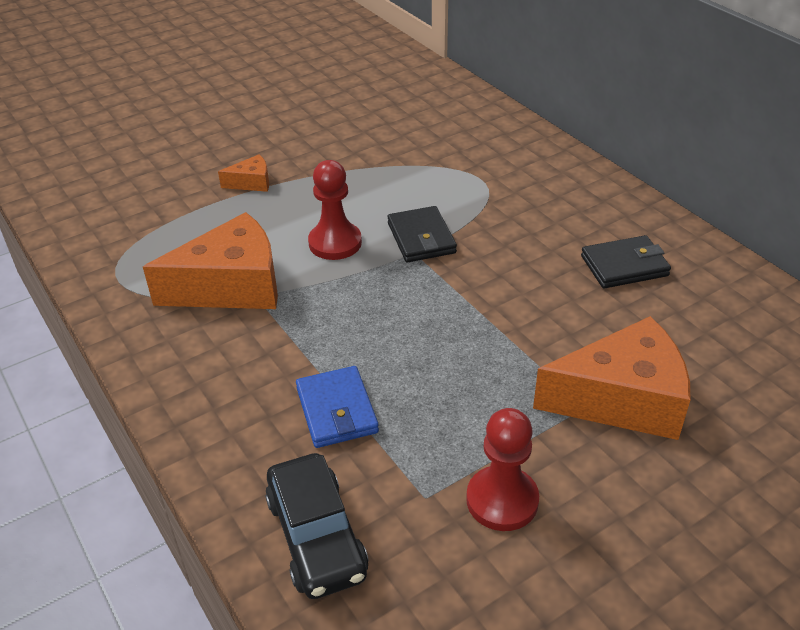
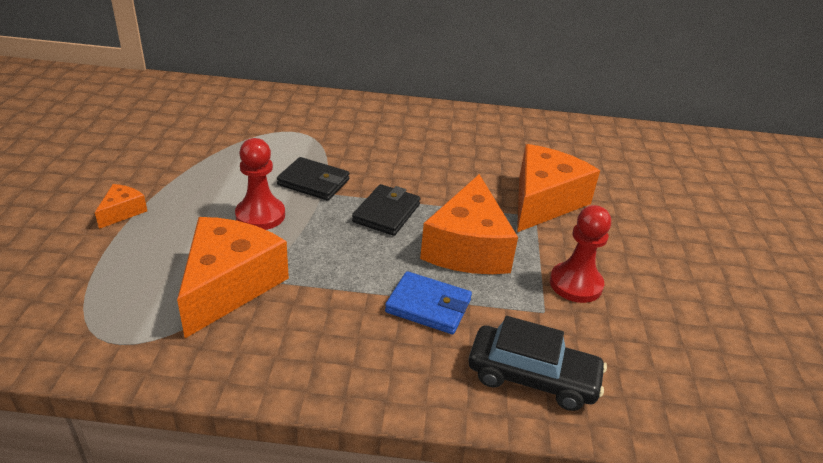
camera: 55 degrees left, 5 degrees down
black wallet [581,235,671,288] -> black wallet moved to [352,184,421,236]
none -> orange cheese [420,174,518,274]

